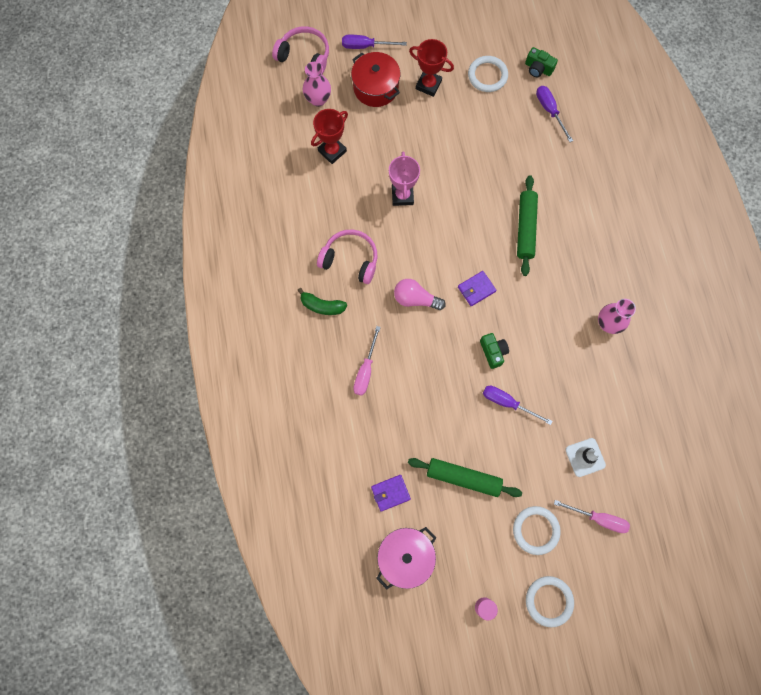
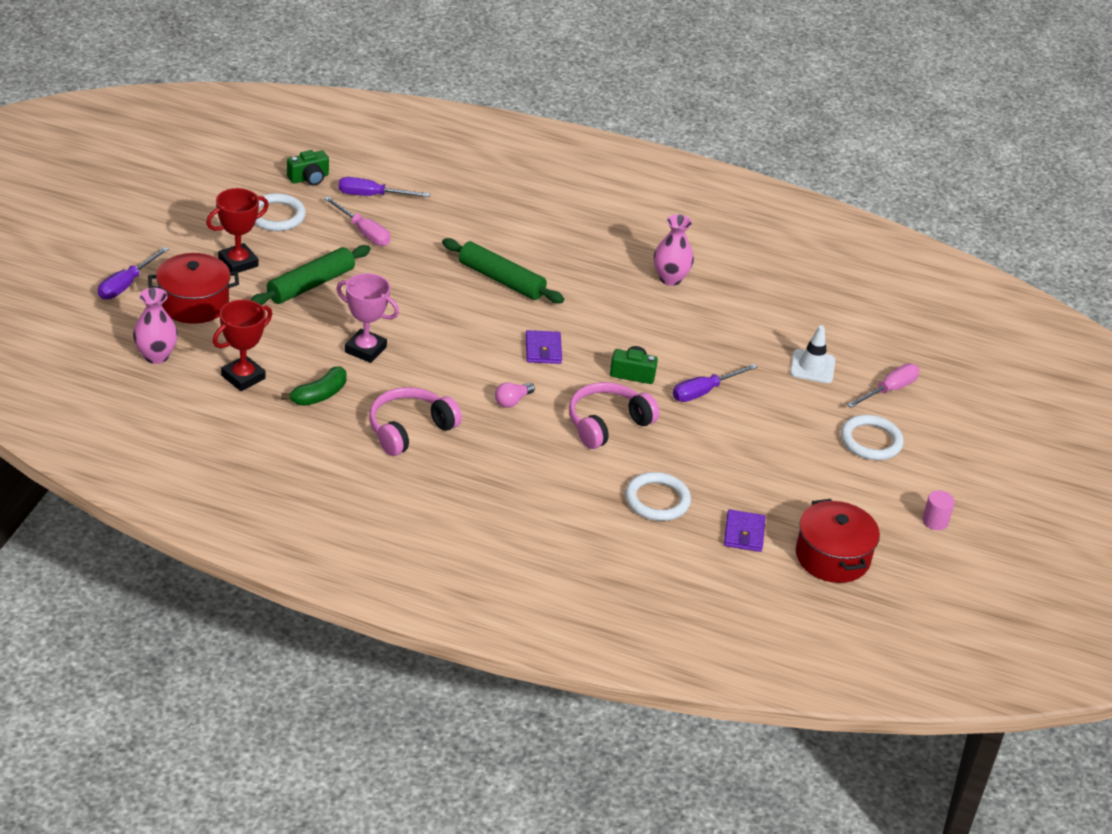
camera: 65 degrees left, 35 degrees down
pink headphones [272,26,329,74] -> pink headphones moved to [569,382,659,449]
green banana [297,288,347,315] -> green banana moved to [281,367,347,406]
red trophy [311,109,348,164] -> red trophy turned 60 degrees clockwise [213,299,272,391]
pink screwdriver [353,326,381,396] -> pink screwdriver moved to [324,196,391,246]
pink pot [376,527,436,589] -> red pot [796,499,880,583]
pink light bulb [394,279,446,310] -> pink light bulb [495,382,535,408], size x0.64
green rolling pin [408,458,522,497] -> green rolling pin moved to [251,245,371,305]
white ring [526,576,574,627] -> white ring moved to [625,472,691,521]

